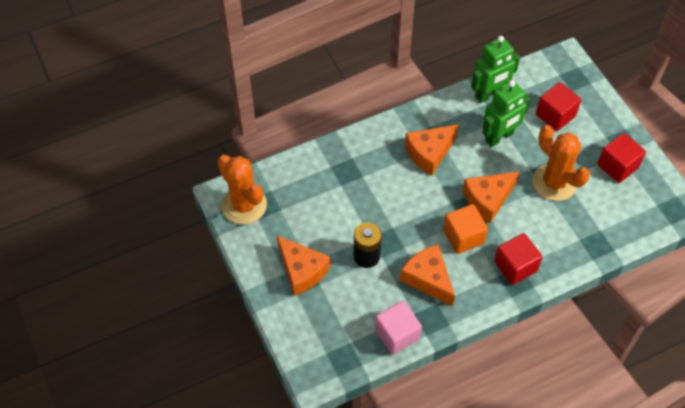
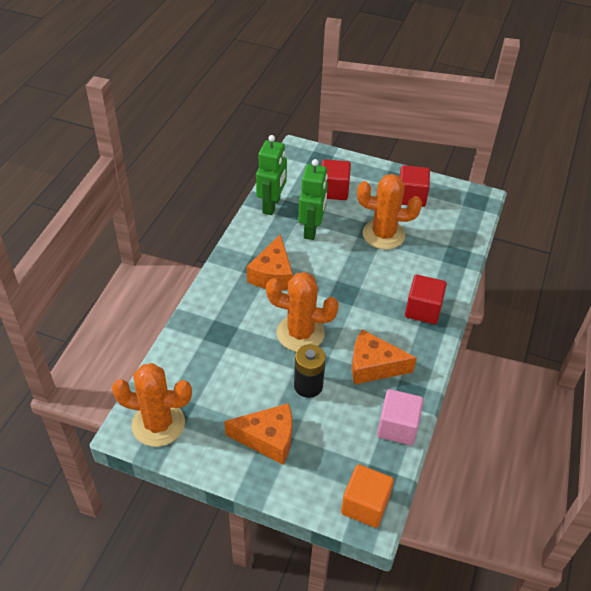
camera: 45 degrees left, 10 degrees down
orange cube [443,204,488,254] -> orange cube moved to [341,464,394,528]
orange cheese [462,171,520,223] -> none
none -> orange cactus [266,272,339,352]

